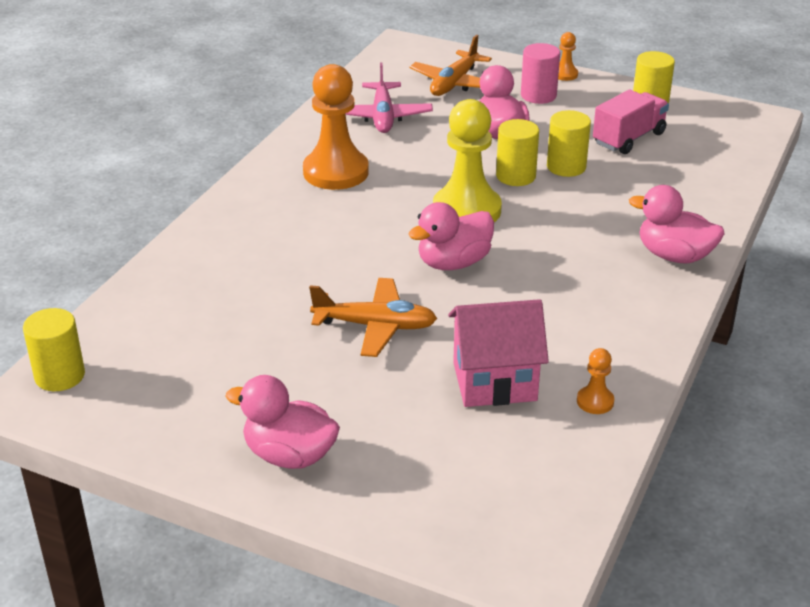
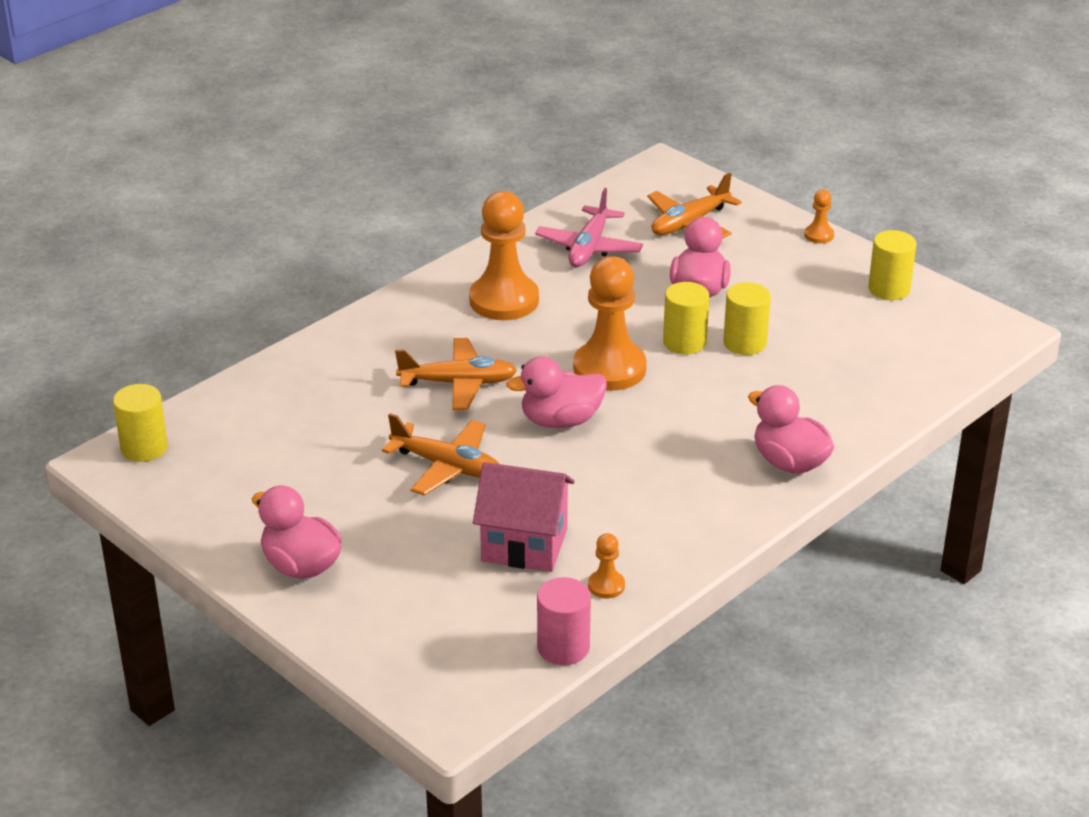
camera: 20 degrees right, 0 degrees up
yellow pawn [433,99,502,222] -> orange pawn [573,256,647,391]
pink cylinder [521,43,560,104] -> pink cylinder moved to [537,577,591,665]
pink truck [593,89,669,154] -> none
none -> orange plane [395,338,517,410]

